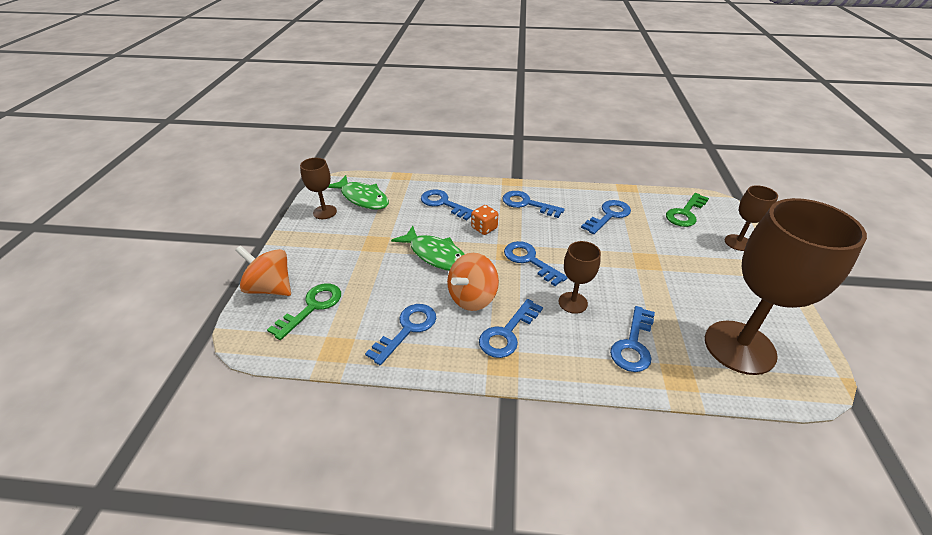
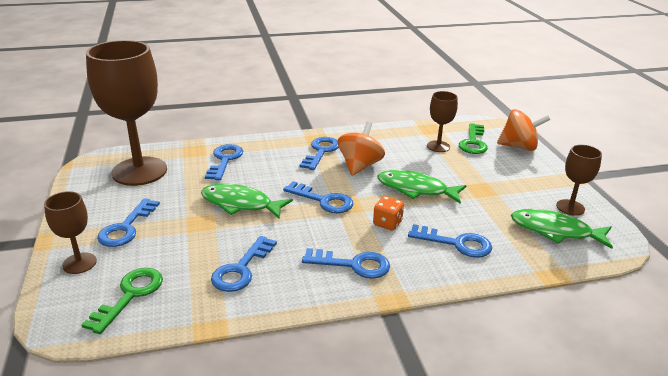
camera: 160 degrees right, 10 degrees down
blue key [365,304,436,365] -> blue key moved to [97,198,160,247]
brown goblet [559,241,601,314] -> brown goblet moved to [427,91,458,152]
none -> green fish [201,184,293,219]

